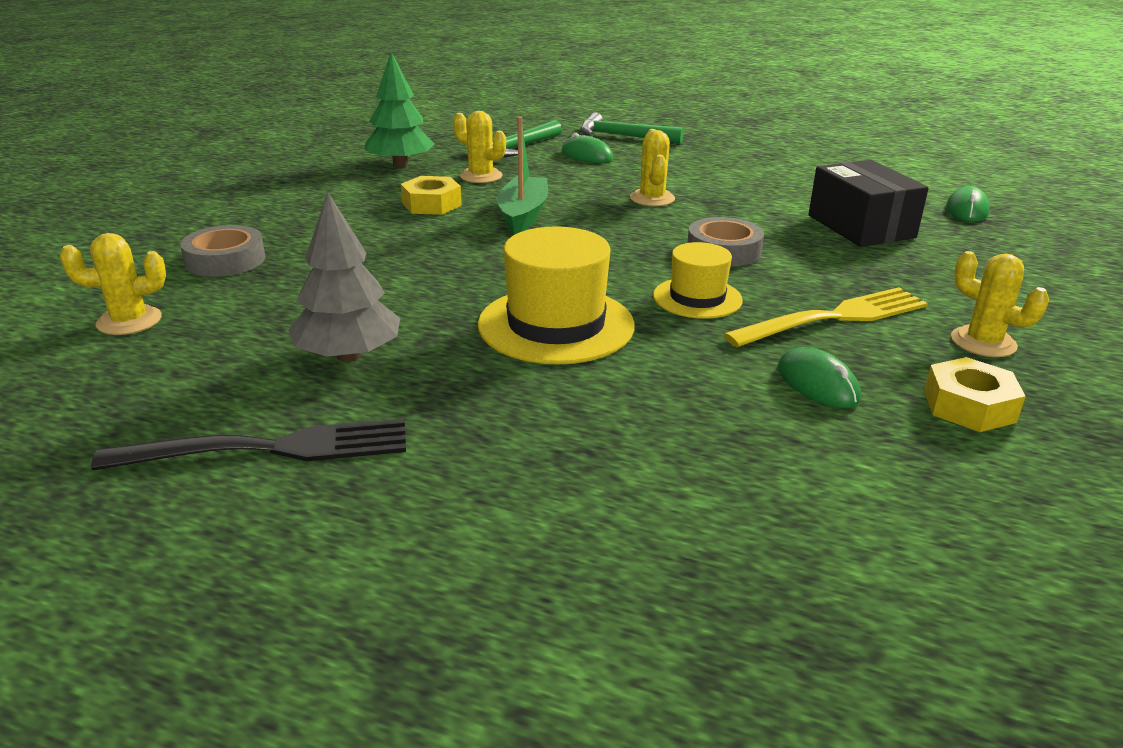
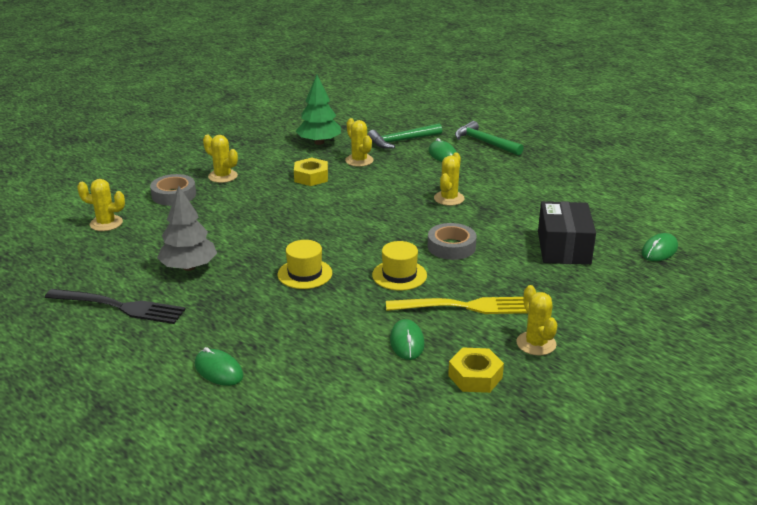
camera: 25 degrees right, 0 degrees up
yellow hat [478,226,635,364] -> yellow hat [278,240,332,289], size x0.60
green boat [497,116,548,235] -> none
none -> green mouse [195,347,243,386]
none -> yellow cactus [203,135,238,183]

